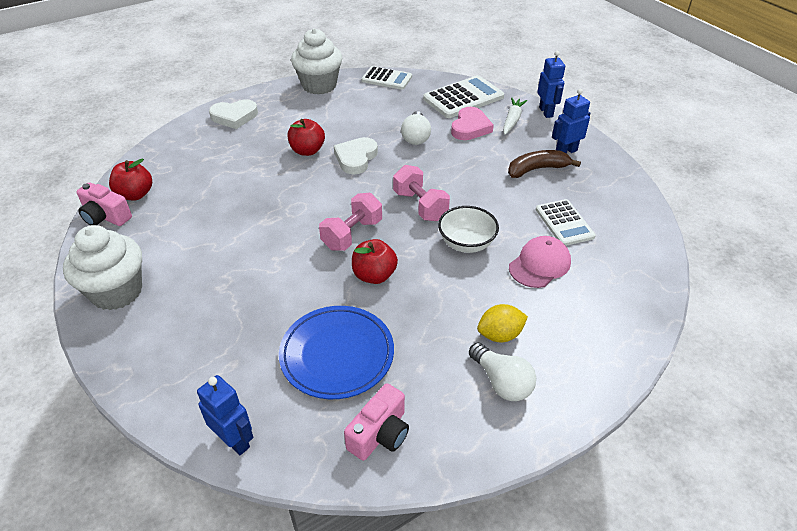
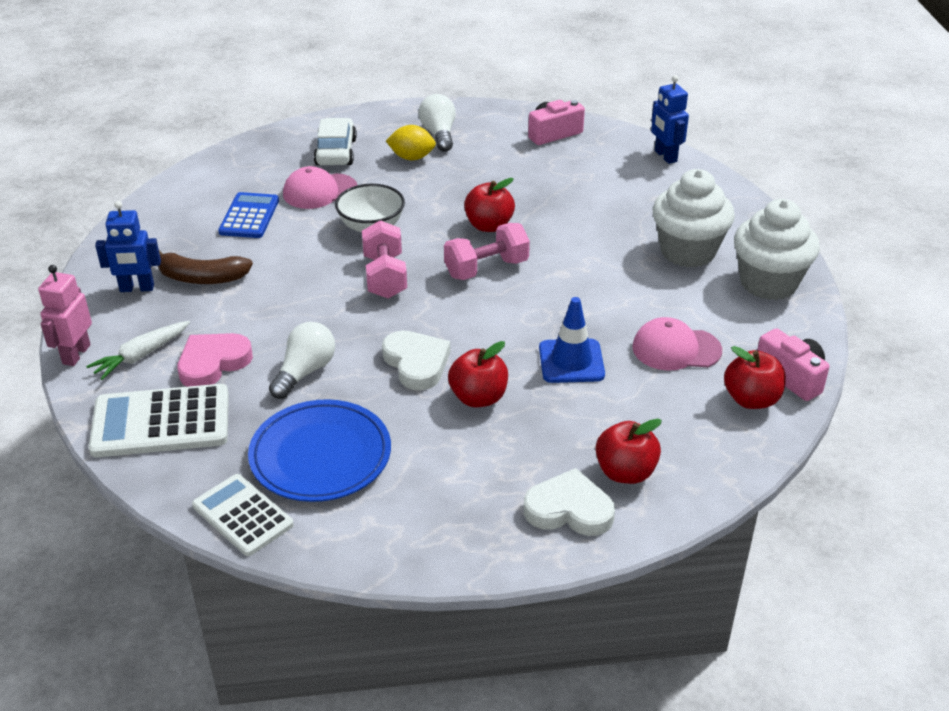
camera: 155 degrees left, 5 degrees down
blue plate [279,306,394,399] -> blue plate moved to [248,399,391,502]
white cupcake [291,28,342,95] -> white cupcake moved to [653,169,735,267]
white heart [334,137,378,174] -> white heart turned 75 degrees counterclockwise [382,331,450,390]
white calculator [536,199,596,246] -> blue calculator [218,192,279,238]
blue robot [537,51,565,118] -> pink robot [38,265,92,366]
none -> white car [314,118,357,165]
none -> blue traffic cone [539,297,605,383]
none -> red apple [596,419,662,484]
none -> pink cap [632,317,722,371]

